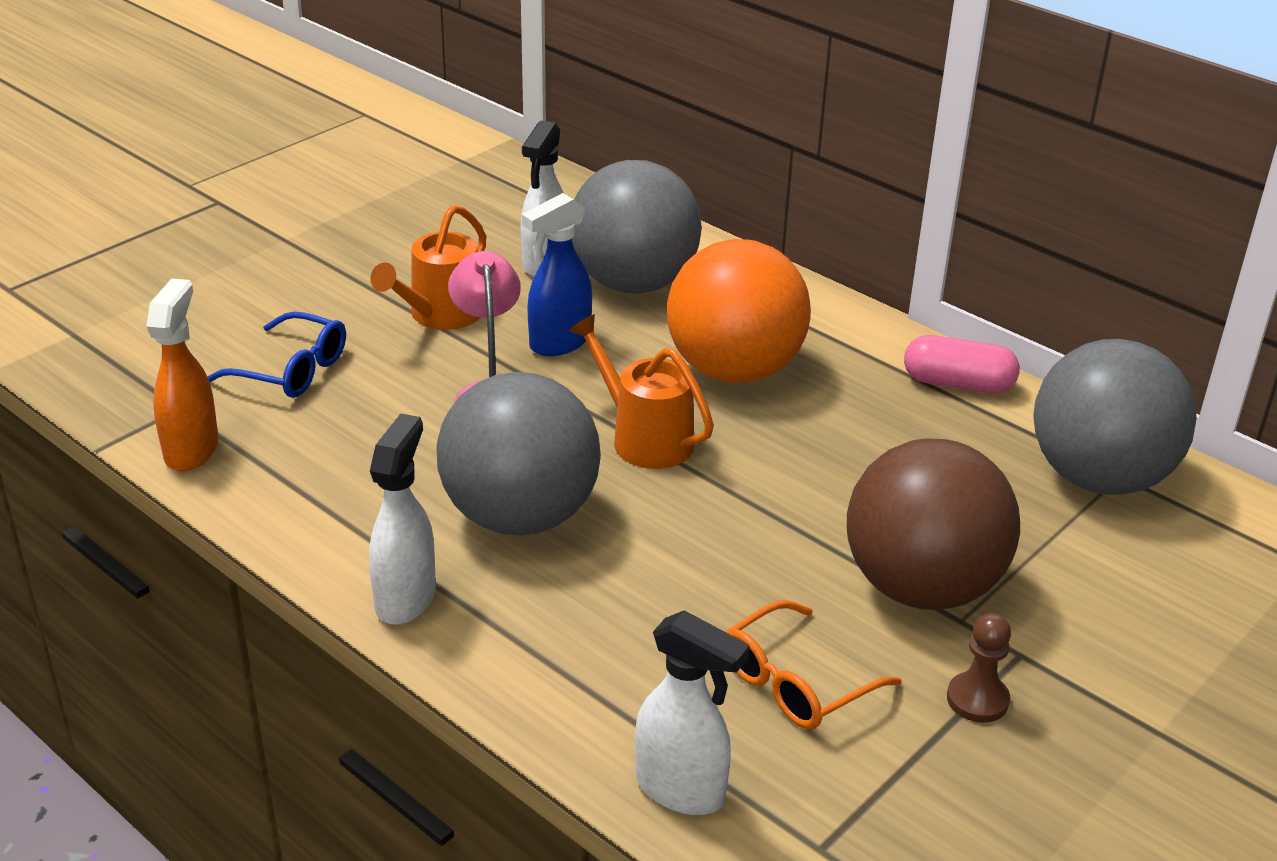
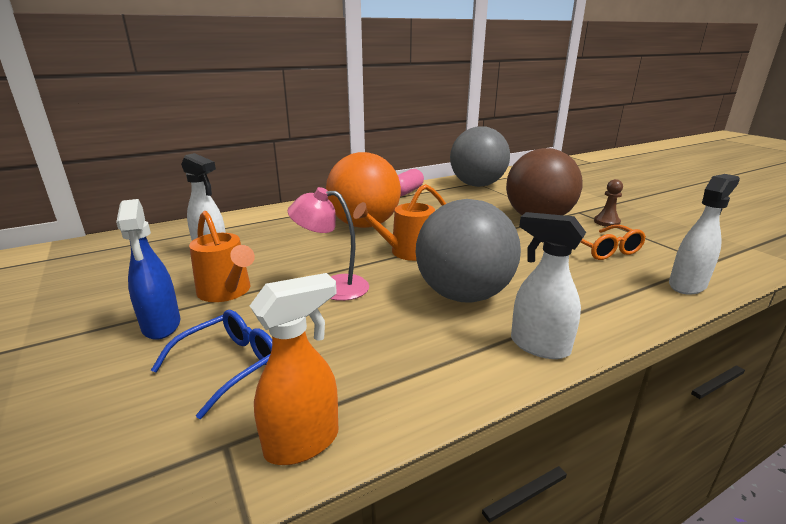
camera: 70 degrees left, 10 degrees down
orange spray bottle [146,278,219,471] -> orange spray bottle turned 120 degrees clockwise [250,273,338,465]
blue spray bottle [522,193,592,356] -> blue spray bottle moved to [116,199,180,340]
grey ball [572,160,702,294] -> none

